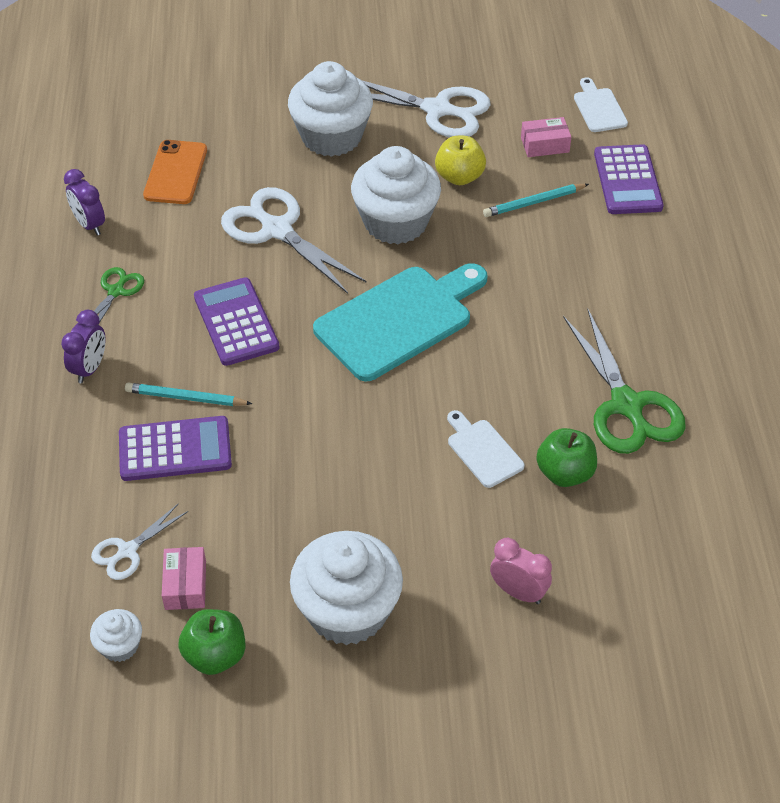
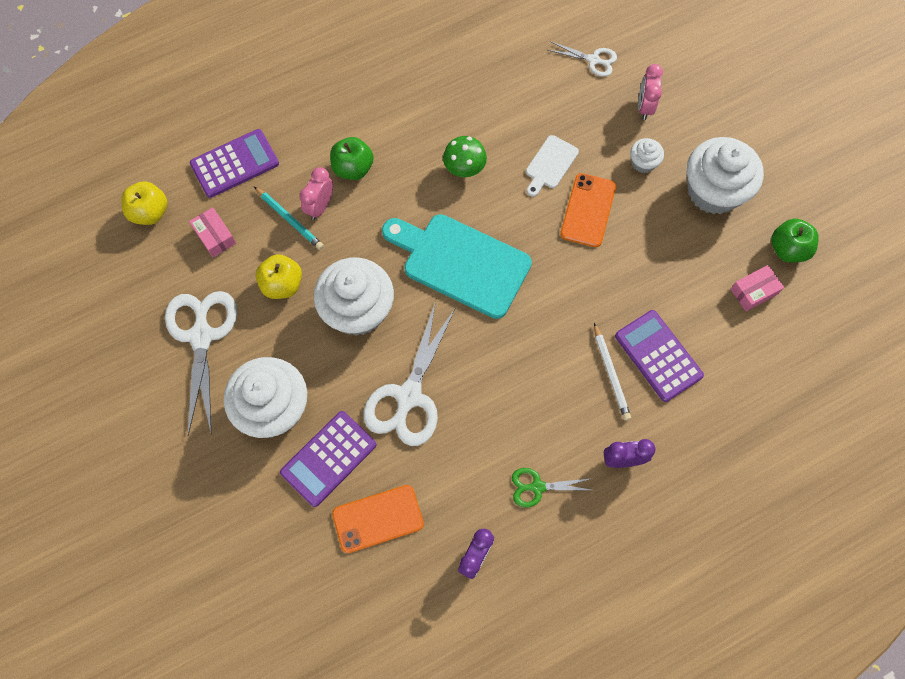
camera: 115 degrees left, 20 degrees up
white cupcake [90,609,142,662] -> white cupcake moved to [630,138,664,173]
white scissors [91,503,188,580] -> white scissors moved to [548,42,617,77]
turquoise pencil [125,383,252,406] -> white pencil [594,323,631,420]
purple calculator [194,277,280,366] -> purple calculator moved to [280,411,376,507]
green apple [536,428,597,487] -> green apple moved to [330,137,374,180]
green scissors [563,309,686,454] -> none
white cutting board [574,77,628,132] -> yellow apple [121,181,167,225]
none -> pink clock [299,167,333,220]
none -> green mushroom [443,136,487,177]
none -> orange phone [560,173,616,247]

